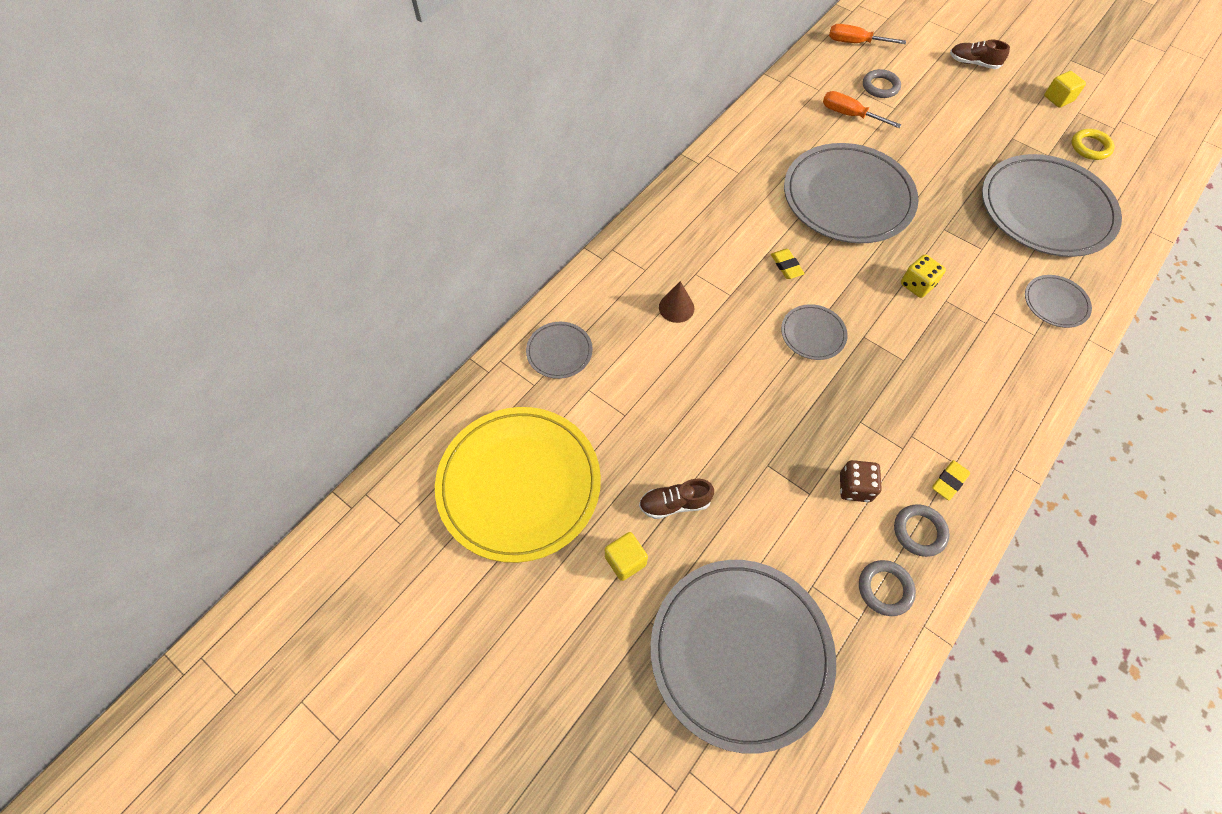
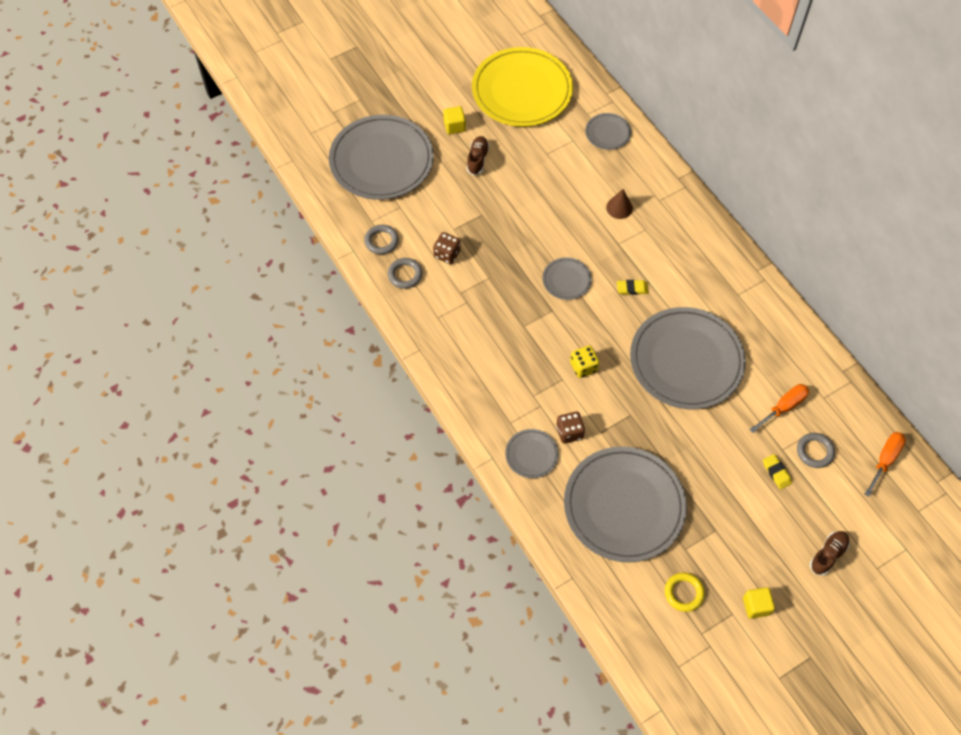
camera: 110 degrees right, 0 degrees up
yellow eraser [932,460,970,501] -> yellow eraser moved to [763,454,792,489]
none -> brown dice [556,412,585,444]

